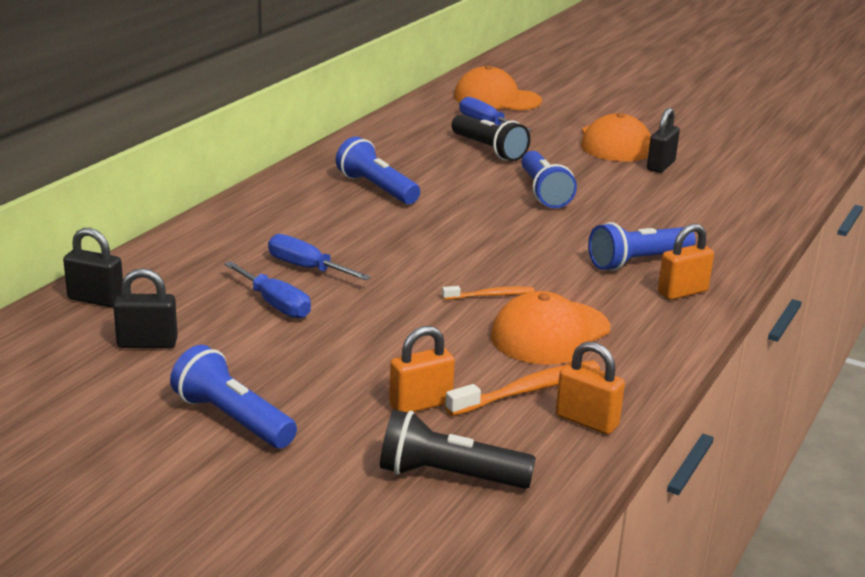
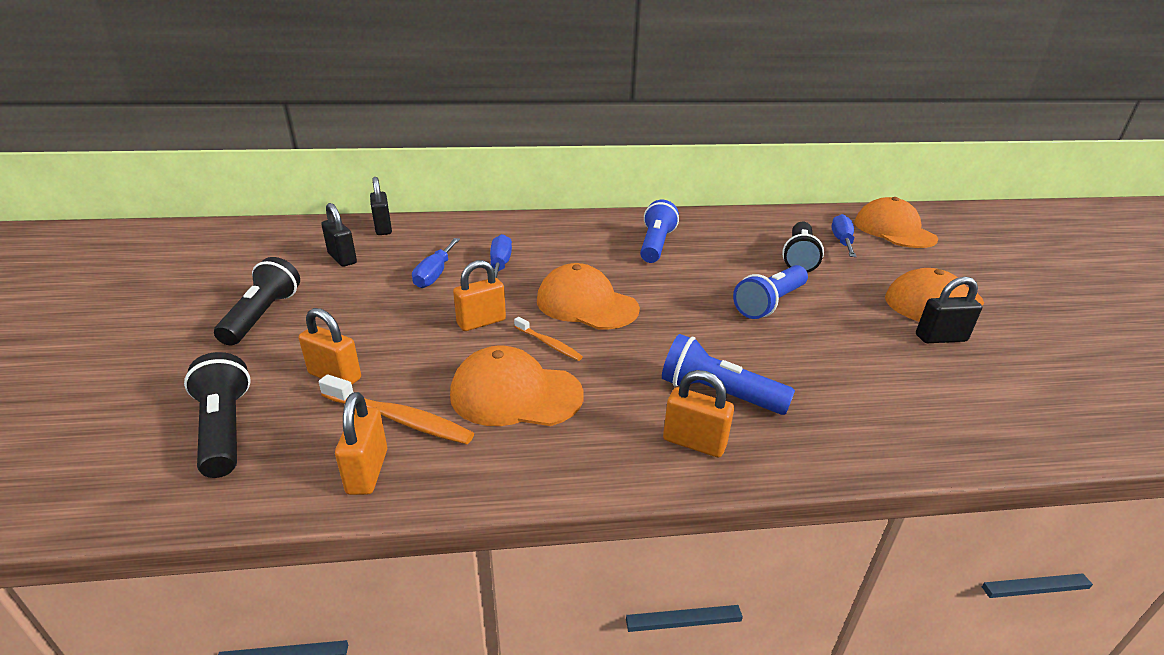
camera: 55 degrees right, 5 degrees up
blue flashlight [170,345,297,449] -> black flashlight [214,257,300,345]
none -> orange padlock [453,260,506,331]
none -> orange cap [537,263,640,330]

